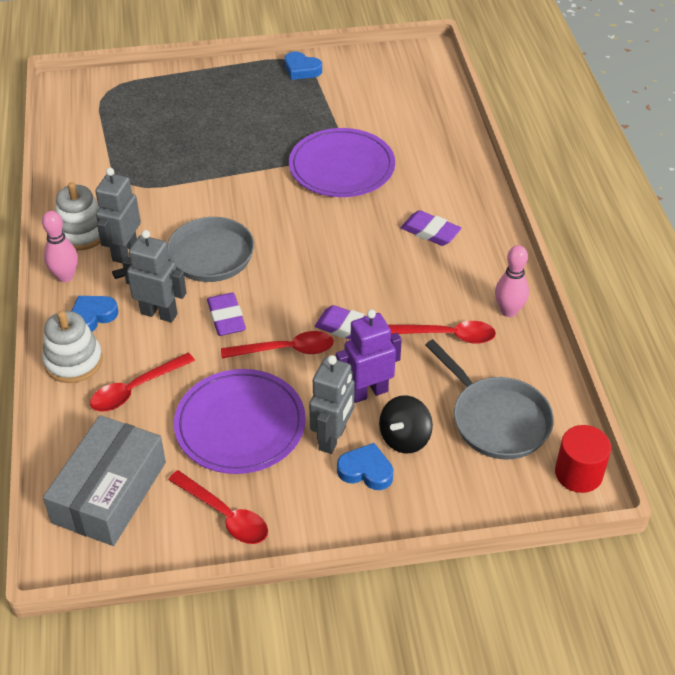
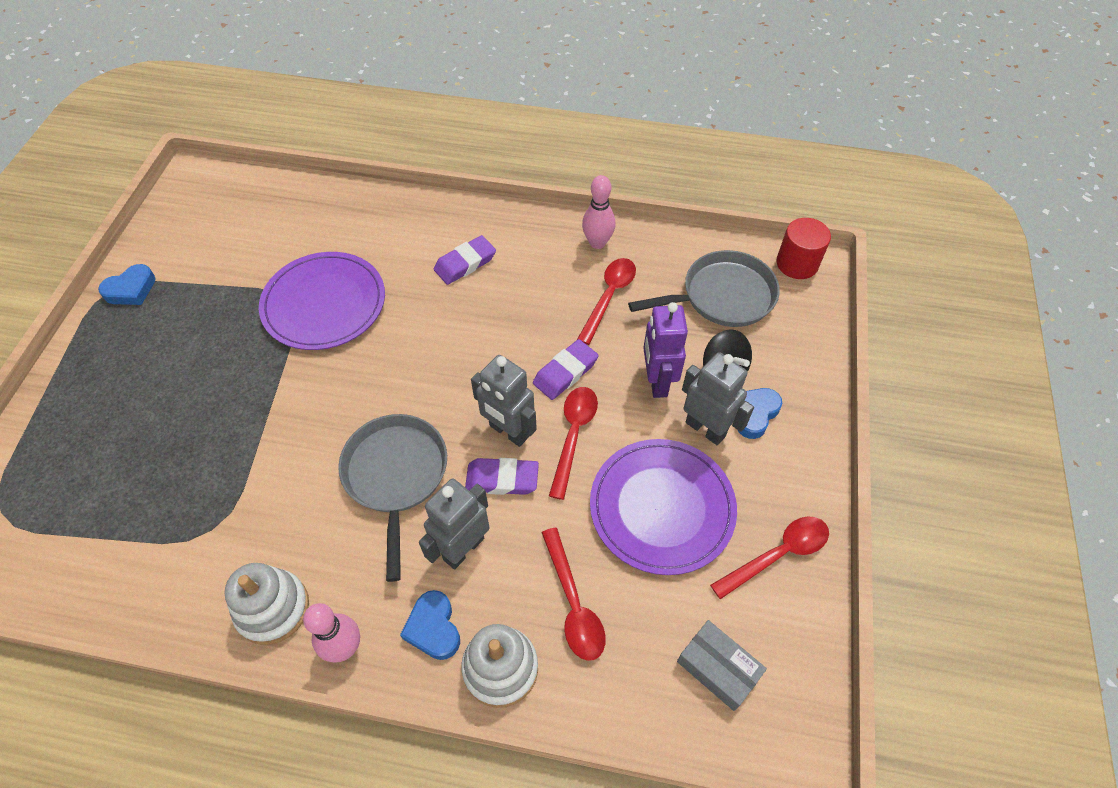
camera: 70 degrees left, 10 degrees up
grey box [43,415,166,546] -> grey box [677,620,767,711], size x0.55
grey robot [95,168,141,263] -> grey robot moved to [471,355,537,447]

